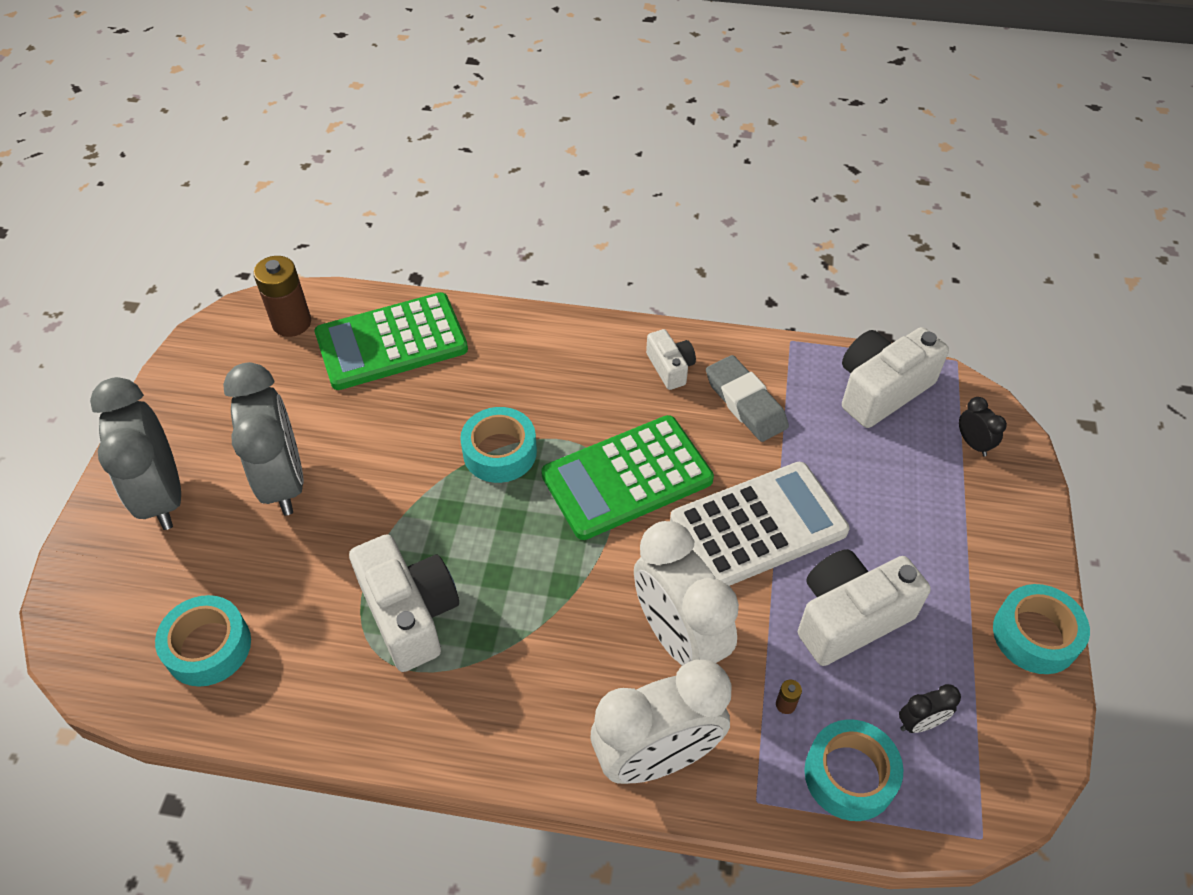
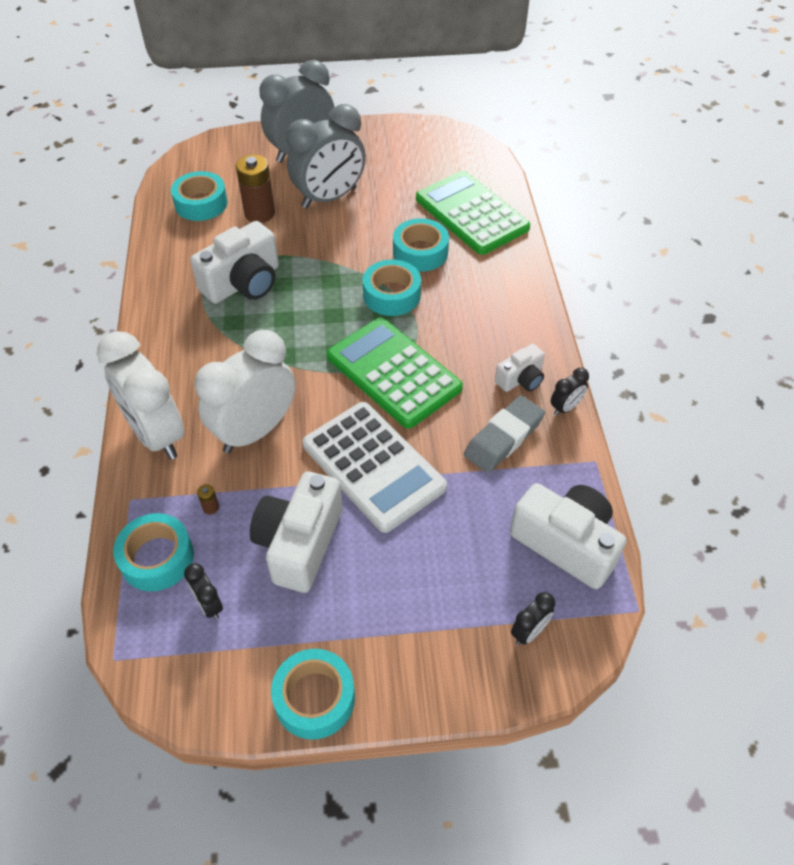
camera: 75 degrees right, 0 degrees up
brown battery [253,256,311,337] -> brown battery moved to [236,155,275,223]
white camera [798,549,931,666] -> white camera turned 120 degrees counterclockwise [250,471,343,593]
none -> turquoise tape [393,218,449,272]
none -> black clock [551,368,589,416]

